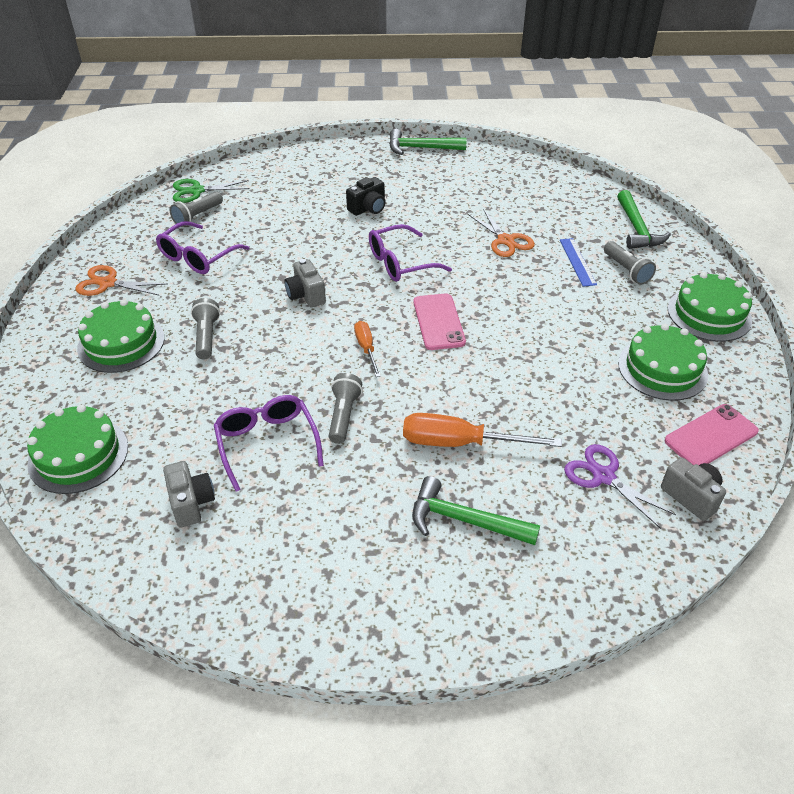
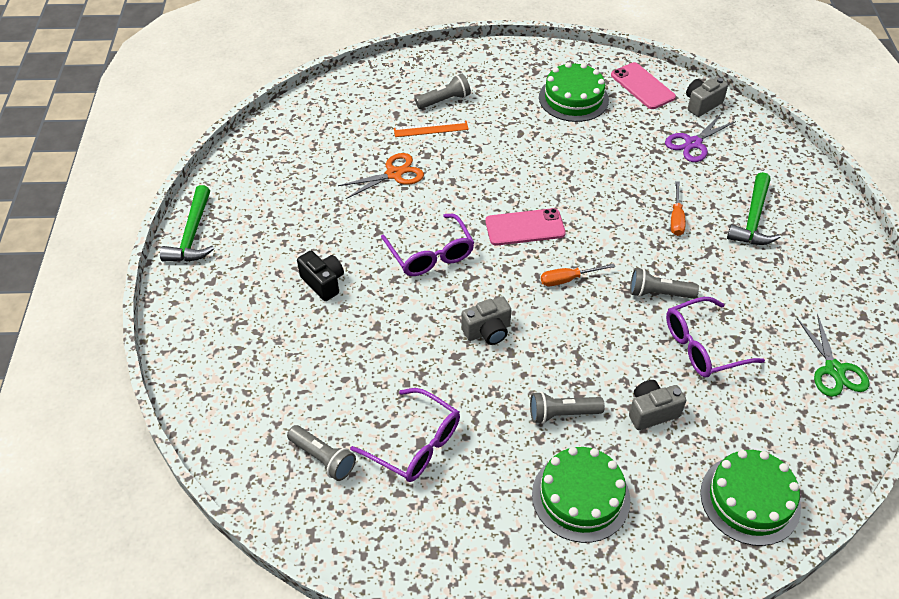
camera: 90 degrees left, 5 degrees up
orange scissors [76,265,167,296] -> none
grey camera [163,461,215,527] -> grey camera moved to [629,380,686,430]
green scissors [173,179,250,203] -> green scissors moved to [797,314,870,397]
orange screwdriver [403,413,562,447] -> orange screwdriver [671,181,686,236], size x0.57
blue ruler [560,238,597,287] -> orange ruler [394,121,469,137]
green hammer [617,190,671,249] -> none
green cake [668,272,752,342] -> none

